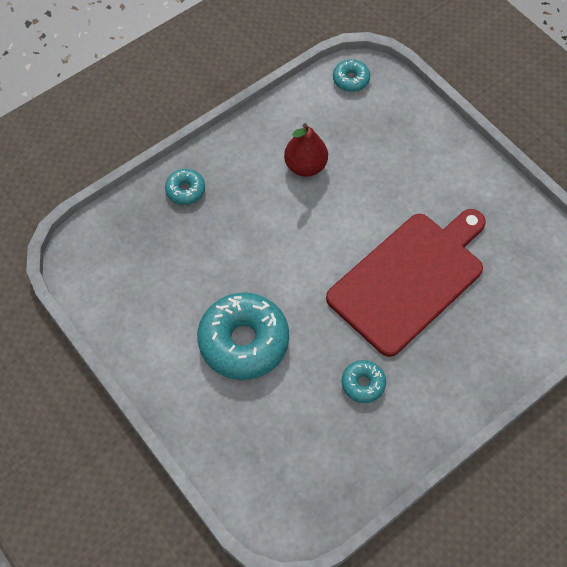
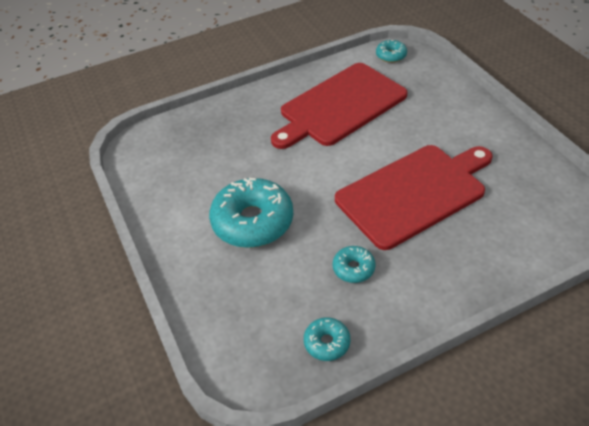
camera: 15 degrees right, 15 degrees down
turquoise donut [165,169,205,205] -> turquoise donut moved to [304,318,350,361]
red pear [284,123,328,177] -> red cutting board [271,63,408,149]

